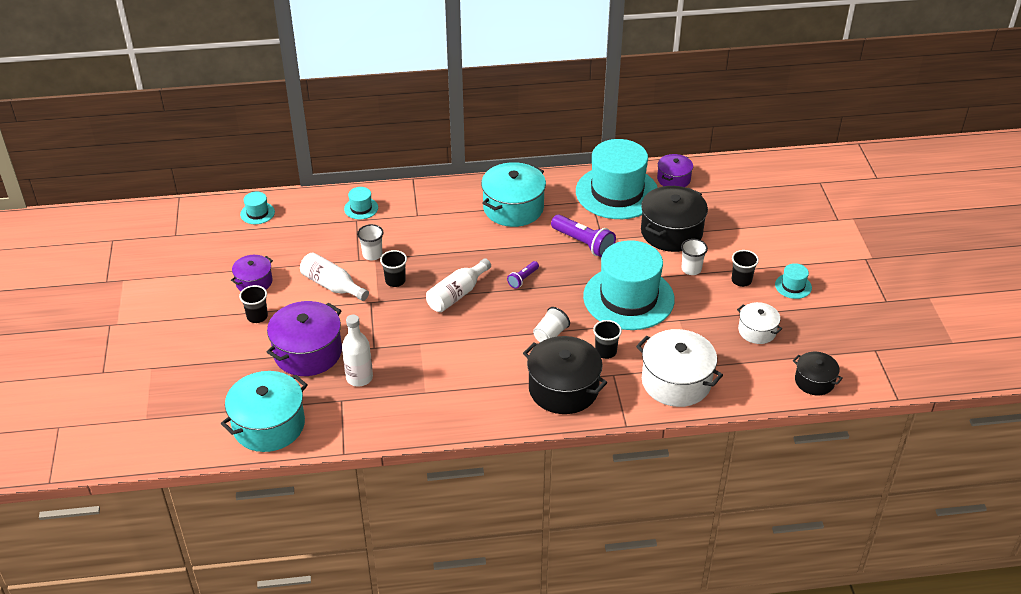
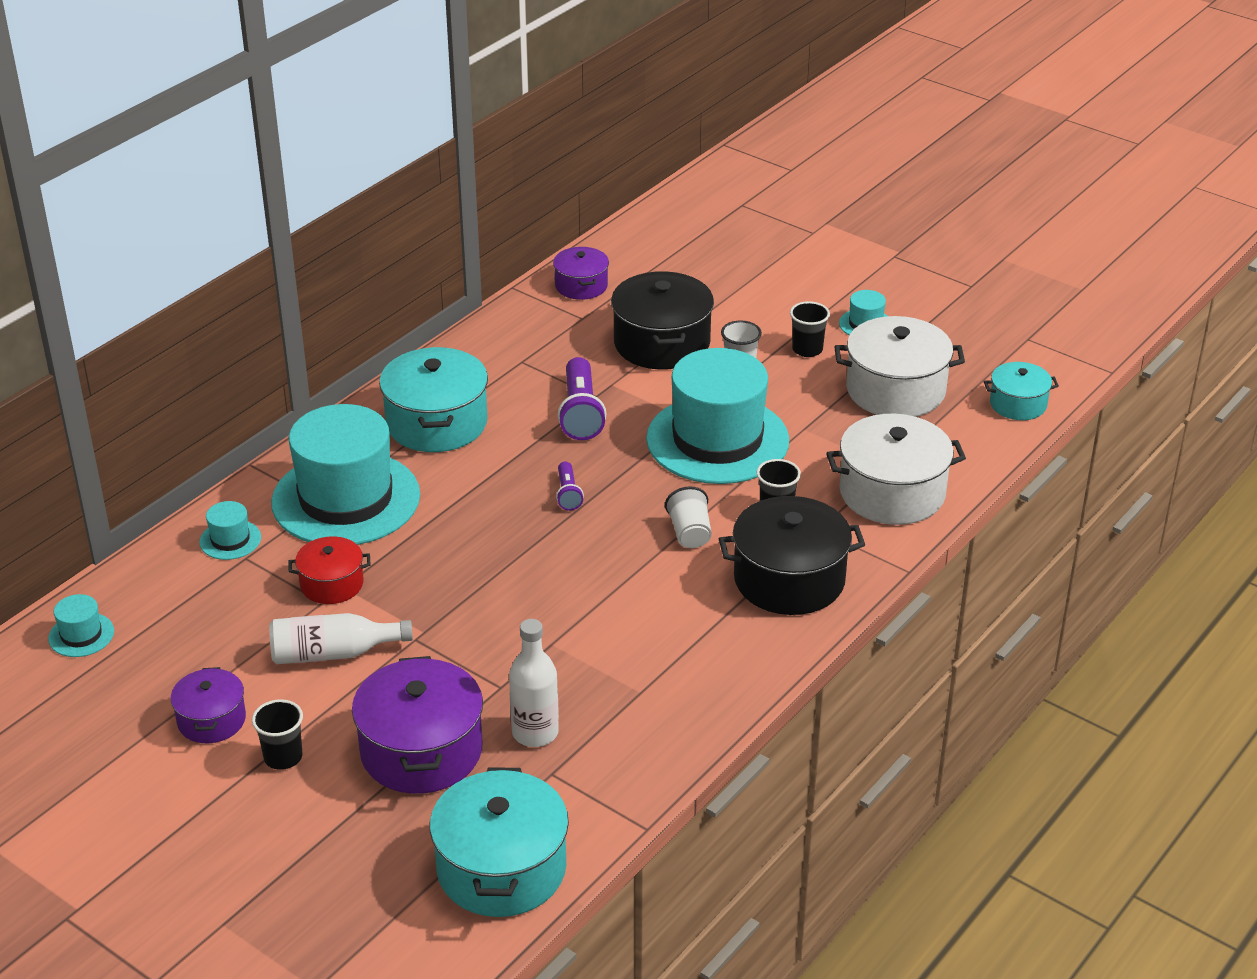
camera: 45 degrees left, 5 degrees down
white cup [357,224,384,260] -> red pot [289,536,371,604]
black cup [380,250,407,287] -> none
white bottle [426,258,491,312] -> none
purple flashlight [551,214,616,257] -> purple flashlight turned 90 degrees clockwise [558,357,607,440]
turquoise hat [576,139,658,219] -> turquoise hat moved to [271,404,420,545]
white pot [737,302,782,344] -> white pot [834,316,965,417], size x1.76
black pot [793,352,843,395] -> turquoise pot [984,362,1059,420]

